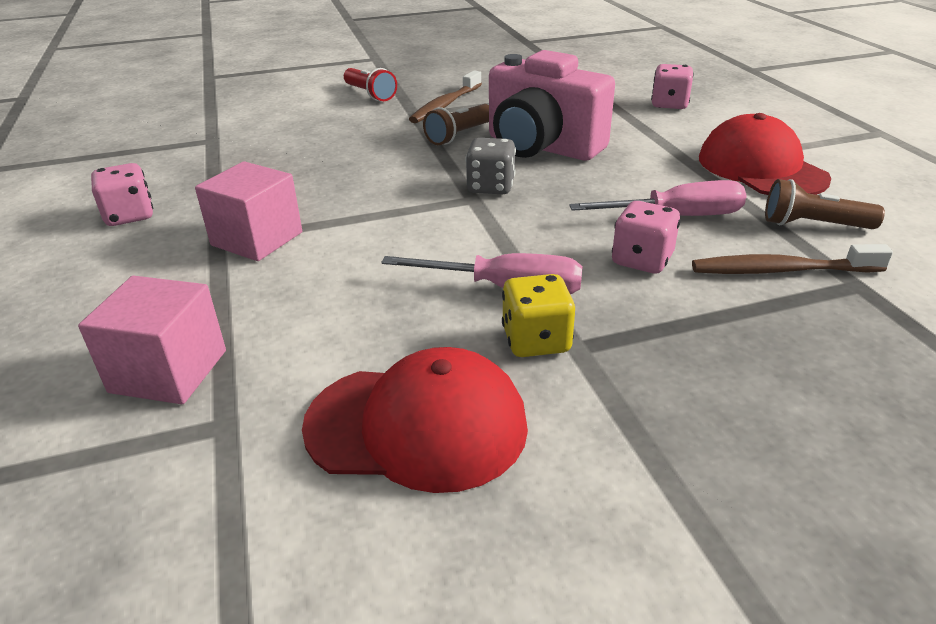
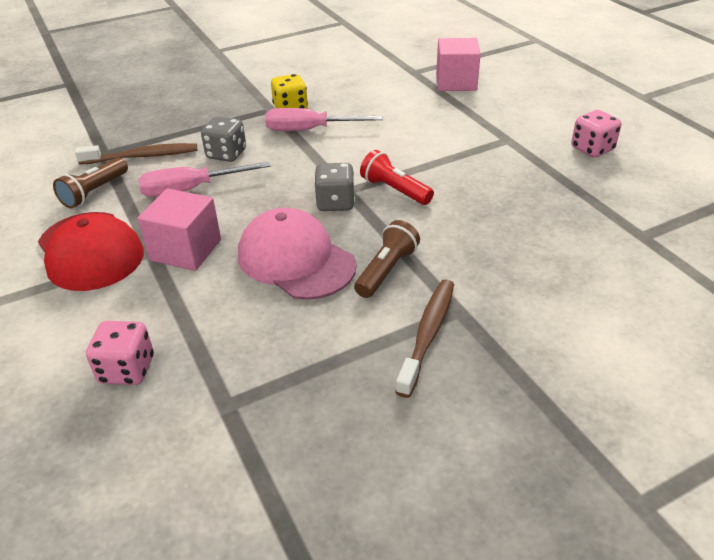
camera: 170 degrees right, 5 degrees up
pink cube [195,161,302,261] -> pink cube moved to [138,188,221,271]
red cap [302,347,528,493] -> none
red flashlight [344,68,397,101] -> red flashlight moved to [360,150,434,205]
pink camera [489,50,615,161] -> pink cap [238,208,356,300]
pink dice [612,201,680,273] -> grey dice [201,116,246,162]
brown flashlight [765,179,885,229] -> brown flashlight turned 120 degrees clockwise [53,157,128,208]

